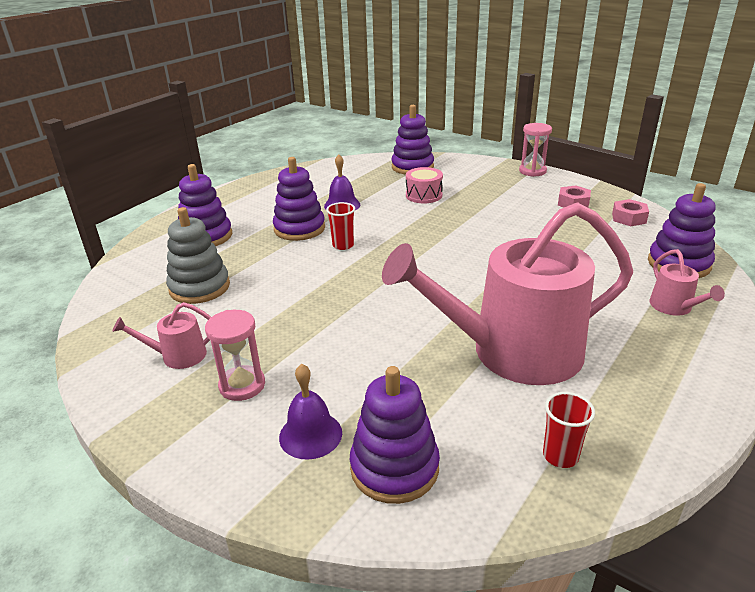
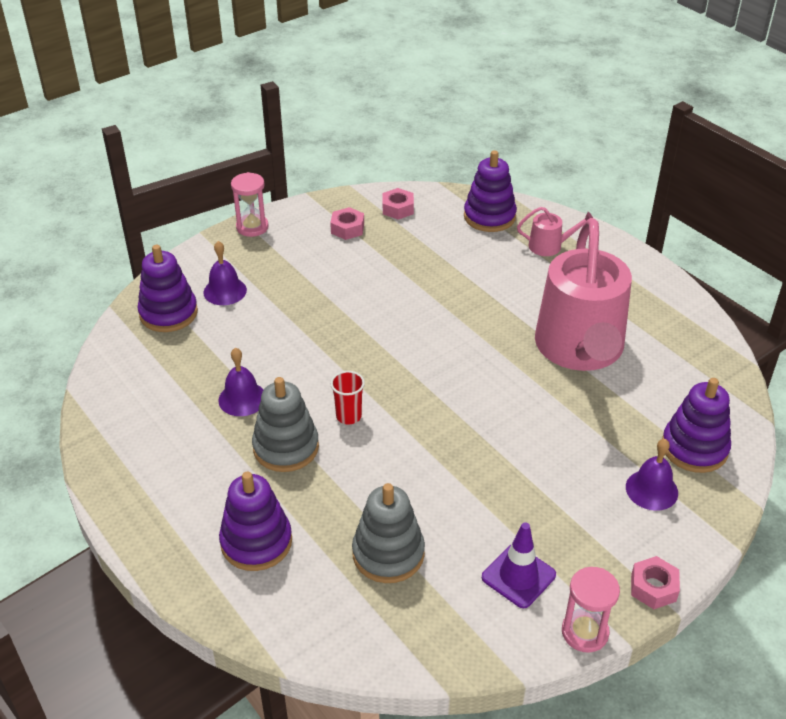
camera: 75 degrees left, 10 degrees up
pink watering can [112,302,211,369] -> purple traffic cone [482,522,556,608]
pink hourglass [205,310,265,401] -> pink hourglass moved to [562,567,620,653]
purple stacking toy [273,157,325,241] -> grey stacking toy [252,377,319,472]
pink drum [406,167,443,203] -> none
red cup [543,392,595,468] -> none
none -> purple bell [203,241,247,305]
none -> pink nut [631,556,680,609]

